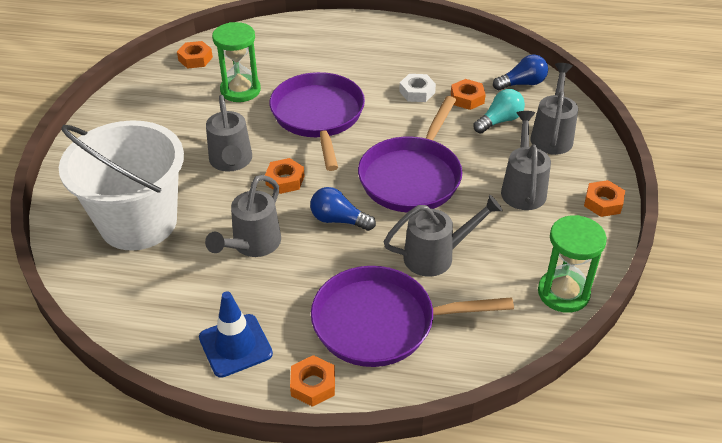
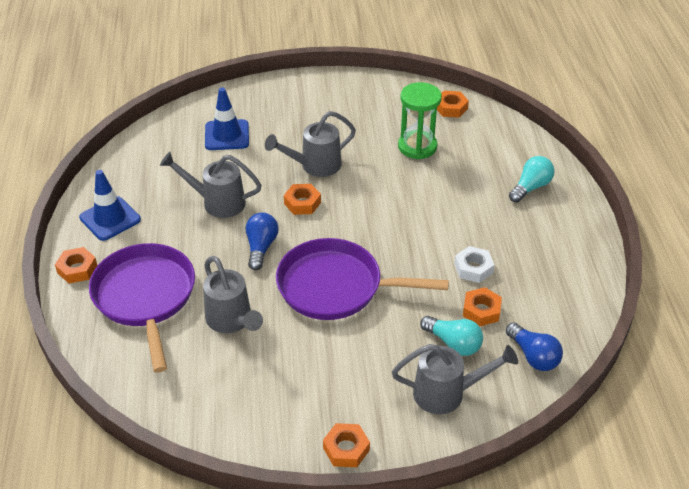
camera: 75 degrees right, 0 degrees up
white bucket [59,120,184,251] -> blue traffic cone [205,88,249,150]
purple pan [270,72,365,171] -> none
grey watering can [501,111,551,210] -> none
green hourglass [538,215,607,313] -> none
none -> turquoise light bulb [509,156,554,203]

